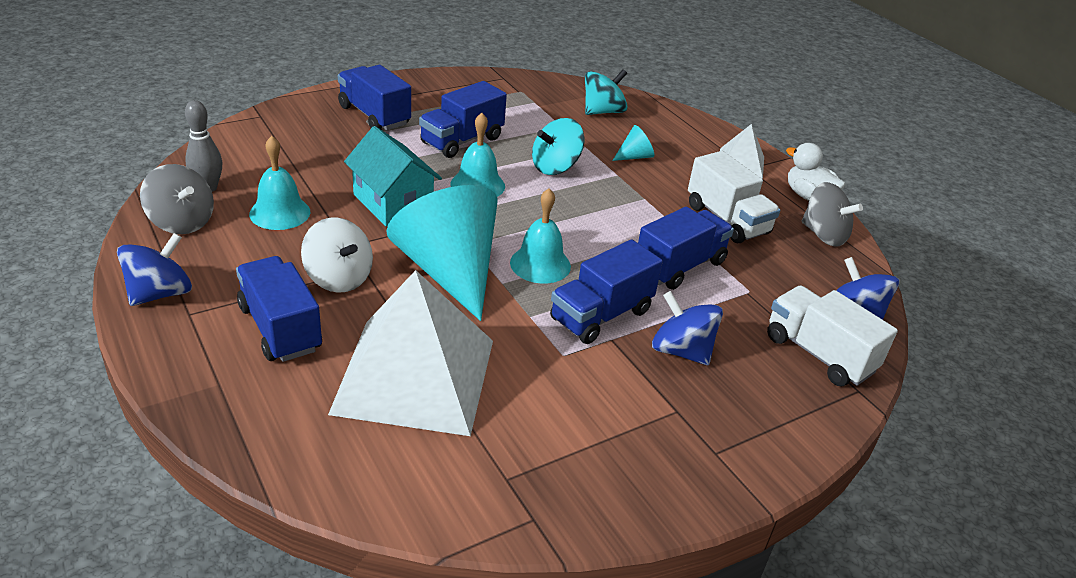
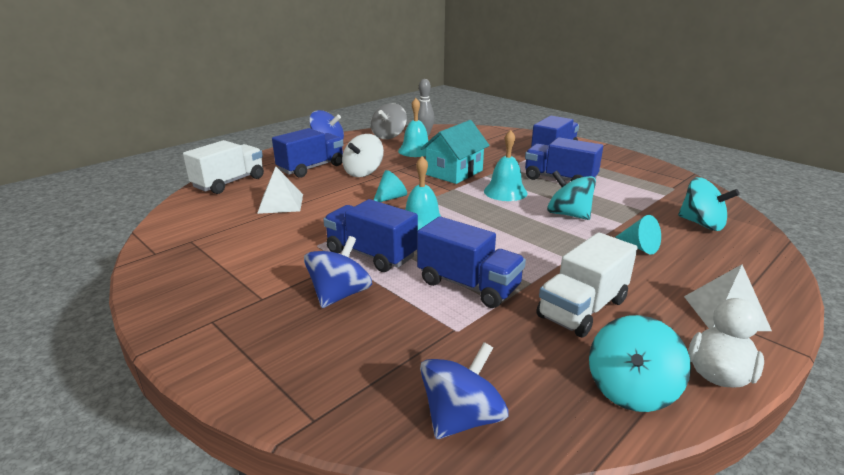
camera: 80 degrees right, 10 degrees down
white pyramid [328,270,493,436] -> white pyramid [257,167,303,214], size x0.48
turquoise cone [386,185,498,321] -> turquoise cone [374,170,407,202], size x0.40
white truck [767,285,898,386] -> white truck moved to [183,140,264,194]
grey spinning top [802,182,863,247] -> turquoise spinning top [589,315,691,412]

